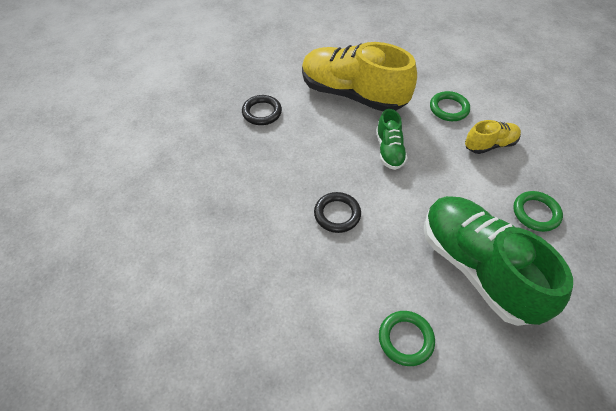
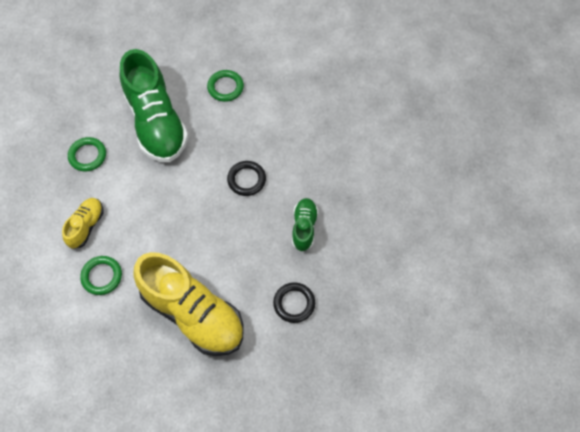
camera: 170 degrees left, 10 degrees up
green shoe [376,109,407,170] -> green shoe moved to [292,198,318,251]
yellow shoe [465,120,521,154] -> yellow shoe turned 120 degrees clockwise [62,198,104,248]

